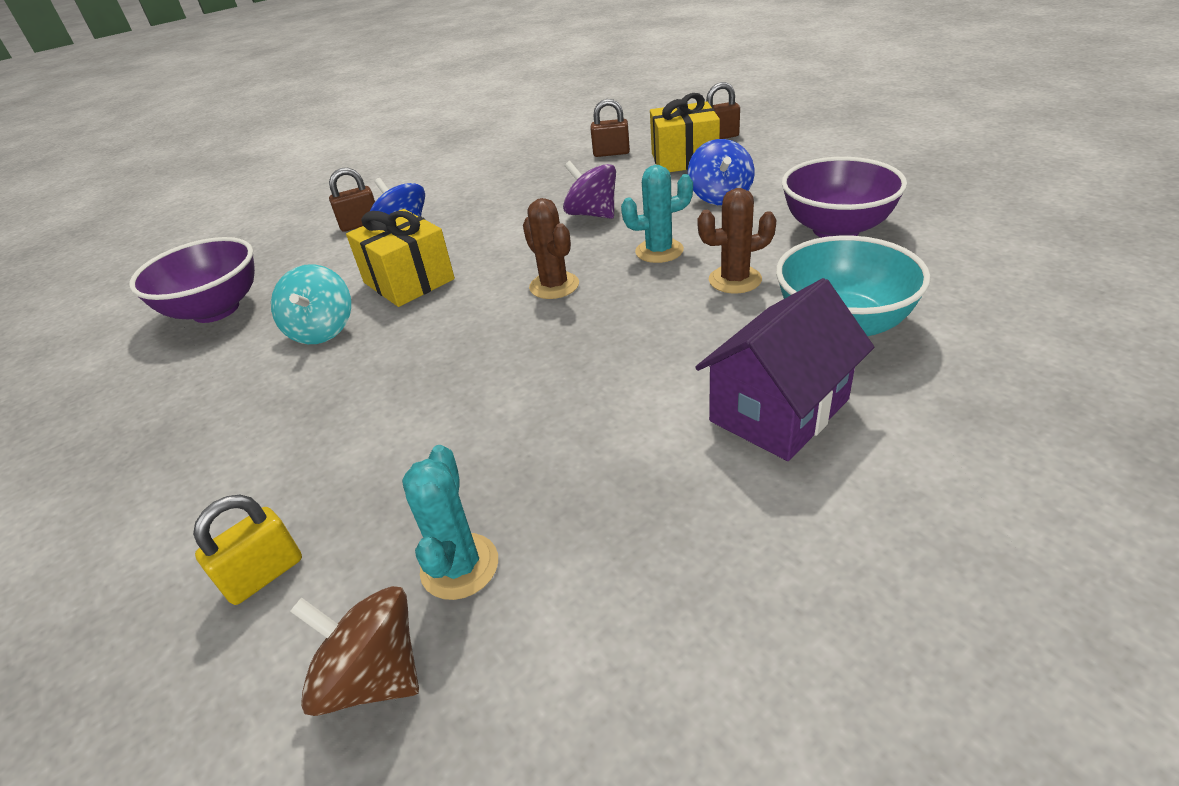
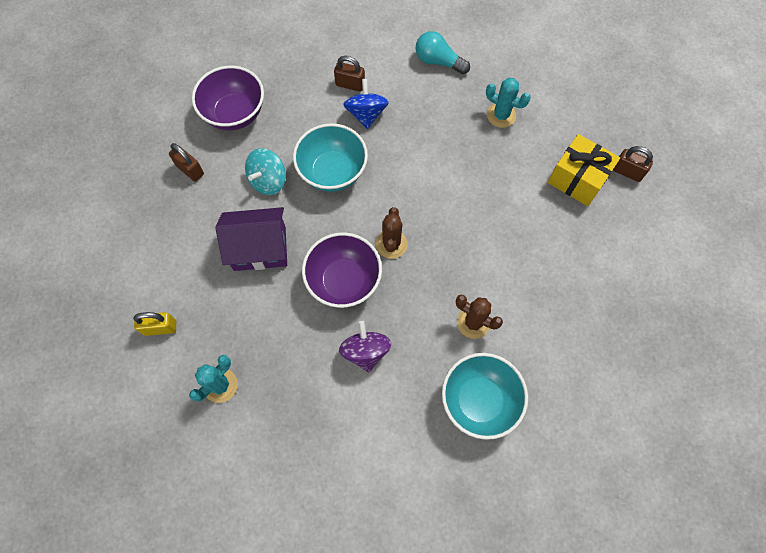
camera: 35 degrees right, 30 degrees up
brown spinning top [290,586,419,716] -> none
yellow gift [346,209,455,307] -> turquoise bowl [293,123,368,192]
purple spinning top [563,161,616,219] -> purple spinning top moved to [339,321,391,372]
brown padlock [591,99,630,157] -> brown padlock moved to [169,143,204,182]
turquoise cactus [621,165,693,263] -> turquoise cactus moved to [486,78,531,128]
blue spinning top [688,139,754,205] -> none
purple house [695,278,874,461] -> purple house moved to [215,207,287,271]
purple bowl [782,157,907,238] -> purple bowl moved to [302,232,382,308]
none -> turquoise light bulb [416,31,470,74]

